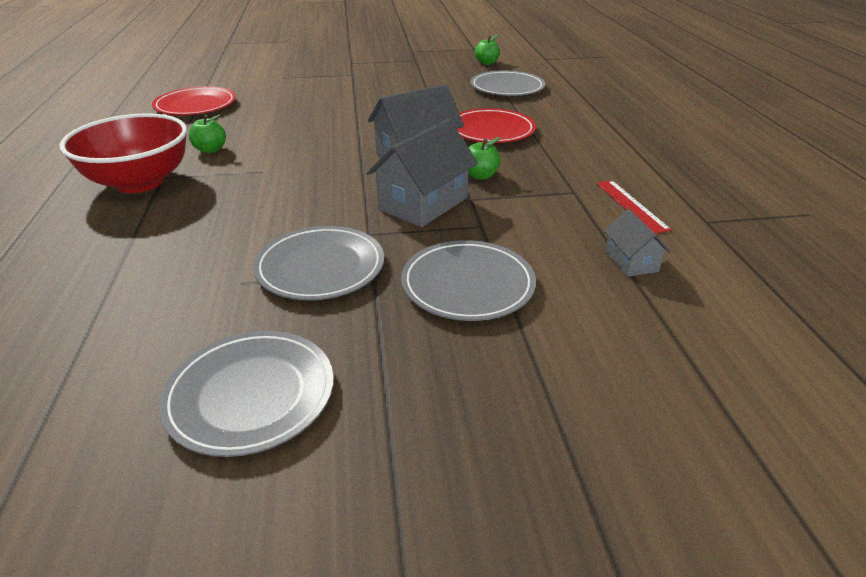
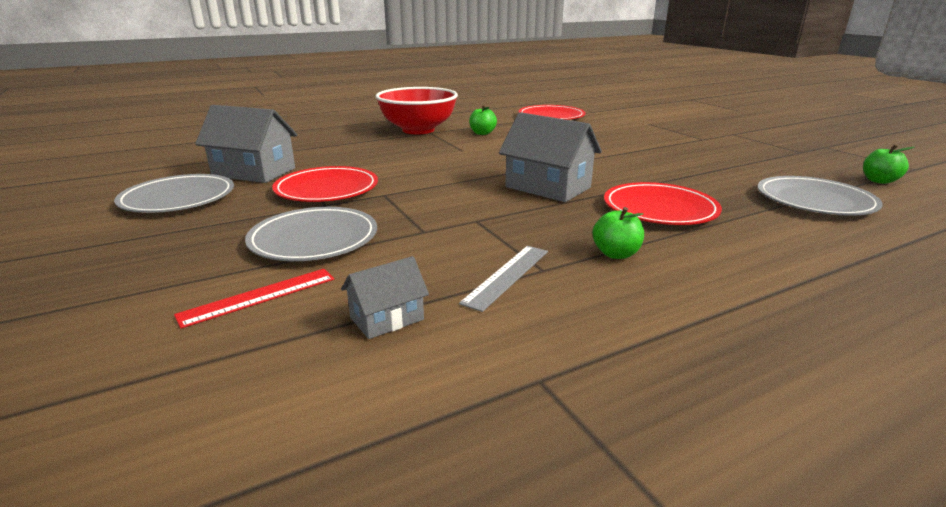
camera: 70 degrees right, 10 degrees down
grey plate [253,226,384,300] -> red plate [272,166,378,202]
grey house [367,119,478,227] -> grey house moved to [195,105,298,183]
green apple [468,137,501,180] -> green apple moved to [592,207,644,259]
red ruler [596,180,672,234] -> red ruler moved to [174,269,334,329]
none -> grey ruler [459,246,548,312]

